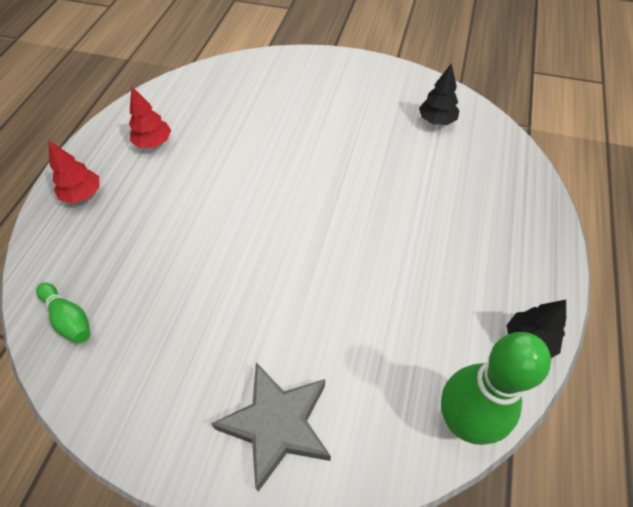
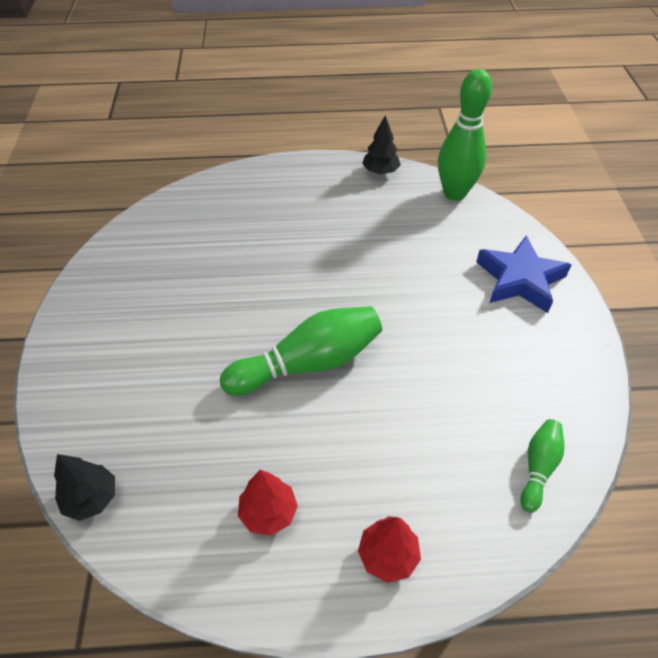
camera: 110 degrees left, 5 degrees down
grey star [211,362,331,492] -> blue star [476,235,571,313]
black tree [419,63,460,125] -> black tree moved to [54,454,115,521]
none -> green bowling pin [220,306,382,396]

